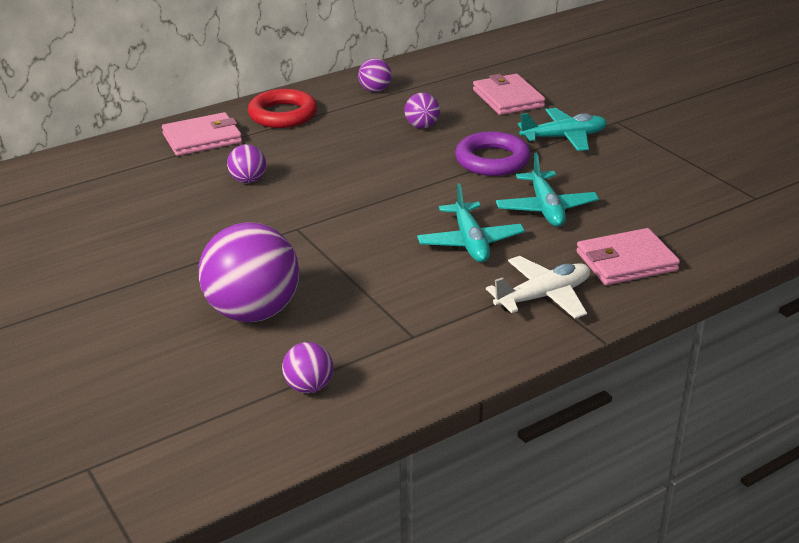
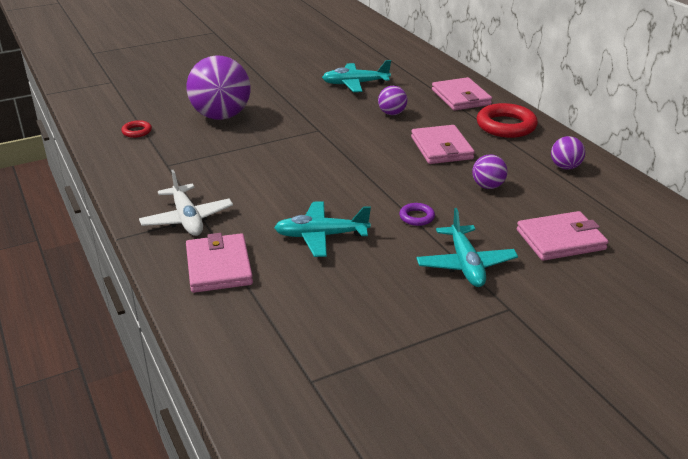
camera: 95 degrees right, 0 degrees up
purple ball [282,342,333,393] -> red ring [121,120,152,138]
turquoise plane [417,183,525,262] -> turquoise plane moved to [322,60,391,92]
purple ring [455,131,531,176] -> purple ring [399,203,435,226], size x0.49
none -> pink wallet [411,125,475,164]

